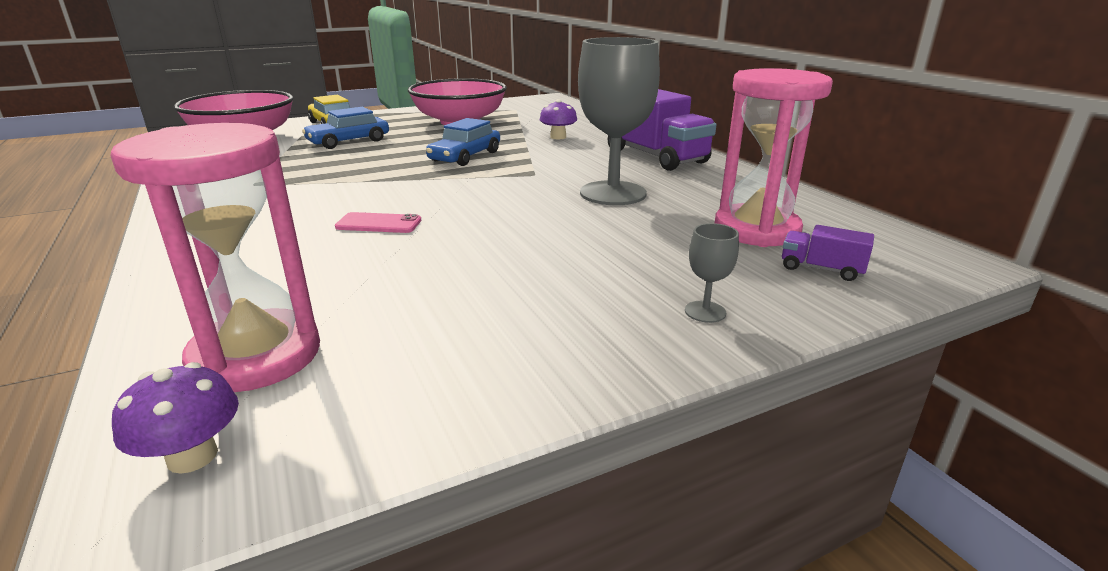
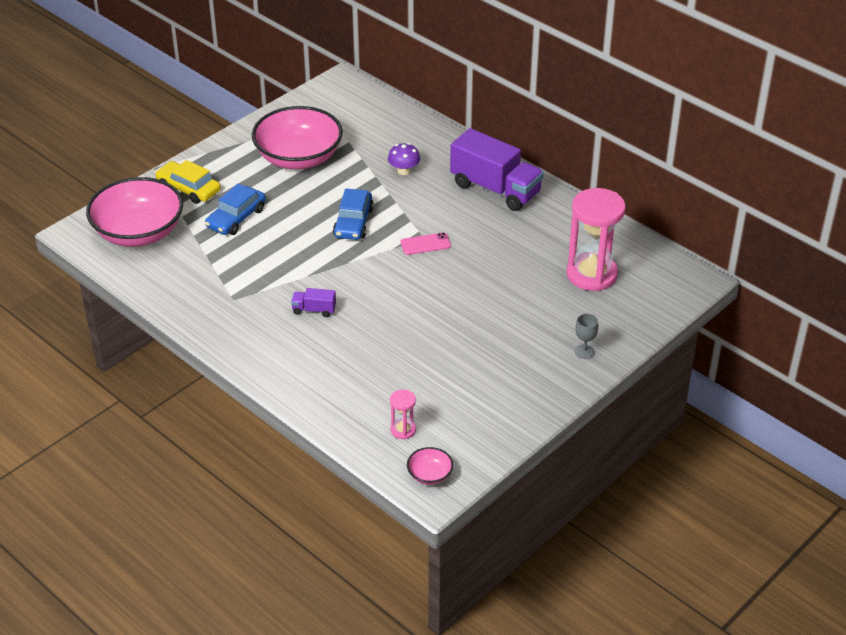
camera: 20 degrees left, 15 degrees up
pink hourglass [110,123,320,392] -> pink hourglass [390,390,416,439], size x0.45
purple mushroom [112,362,239,474] -> pink bowl [407,447,453,485]
pink phone [335,212,421,233] -> pink phone moved to [400,232,451,255]
grey goblet [578,37,660,205] -> none
purple truck [782,225,874,281] -> purple truck moved to [291,288,336,317]

